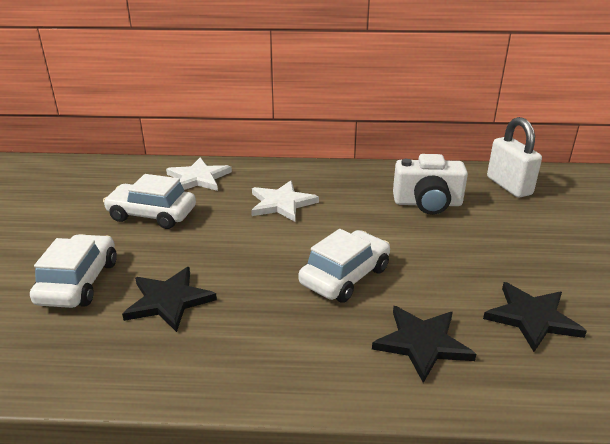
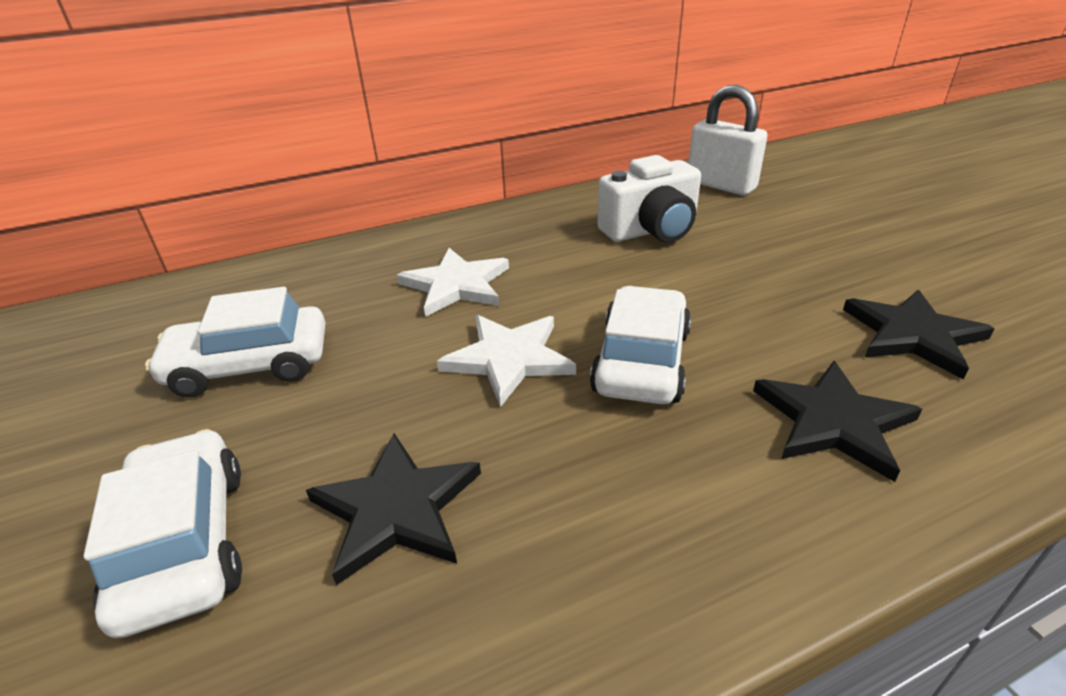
camera: 25 degrees left, 5 degrees up
white star [166,157,232,191] -> white star moved to [437,315,576,407]

